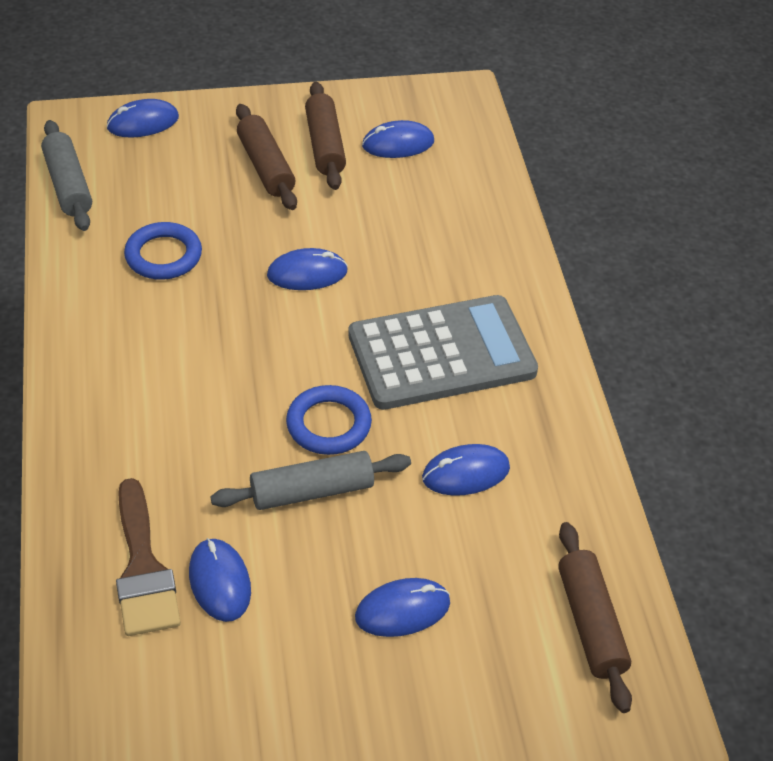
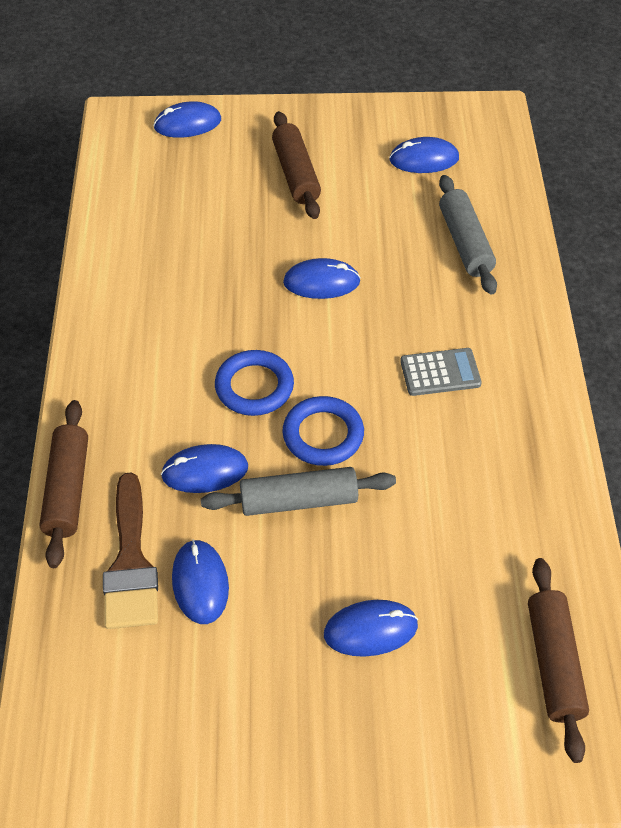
camera: 10 degrees right, 5 degrees up
grey rolling pin [41,120,92,231] -> grey rolling pin moved to [439,175,497,295]
blue ring [124,222,202,280] -> blue ring moved to [215,350,294,416]
brown rolling pin [305,82,346,190] -> brown rolling pin moved to [40,400,88,568]
grey calculator [348,295,538,410] -> grey calculator [400,348,482,396], size x0.45
blue mouse [422,444,510,496] -> blue mouse moved to [161,444,248,493]

